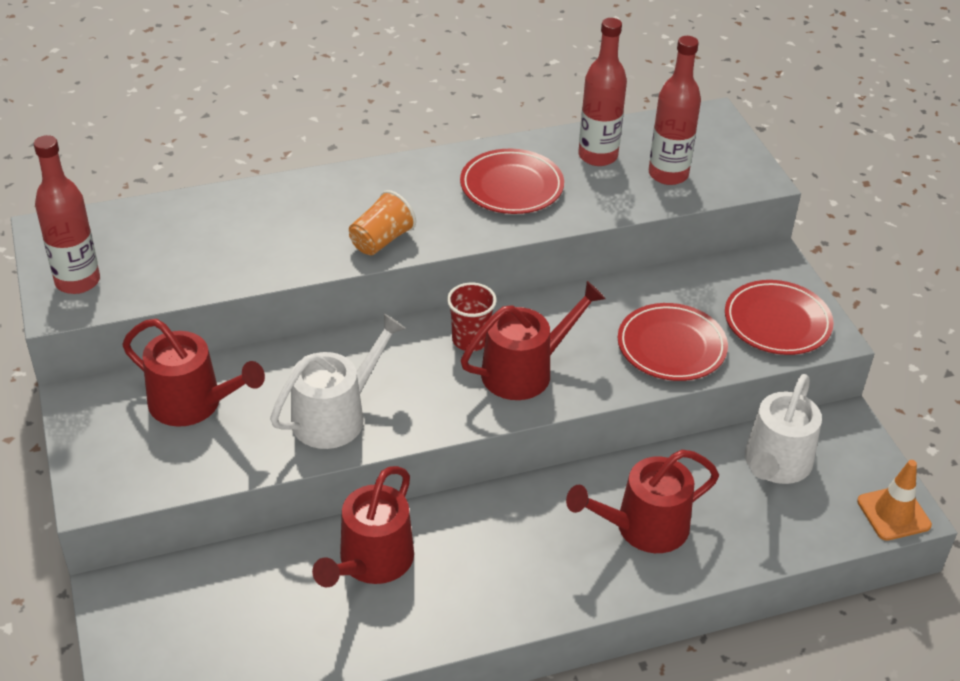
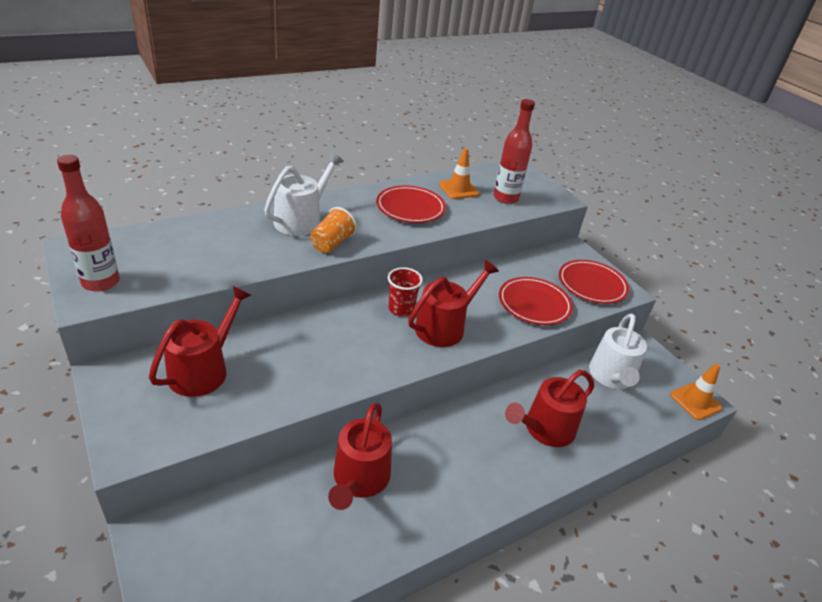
camera: 15 degrees left, 5 degrees down
red watering can [122,319,265,427] -> red watering can turned 75 degrees counterclockwise [149,286,252,397]
white watering can [270,314,406,449] -> white watering can moved to [264,152,344,236]
red bottle [578,18,627,166] -> orange traffic cone [439,148,479,199]

